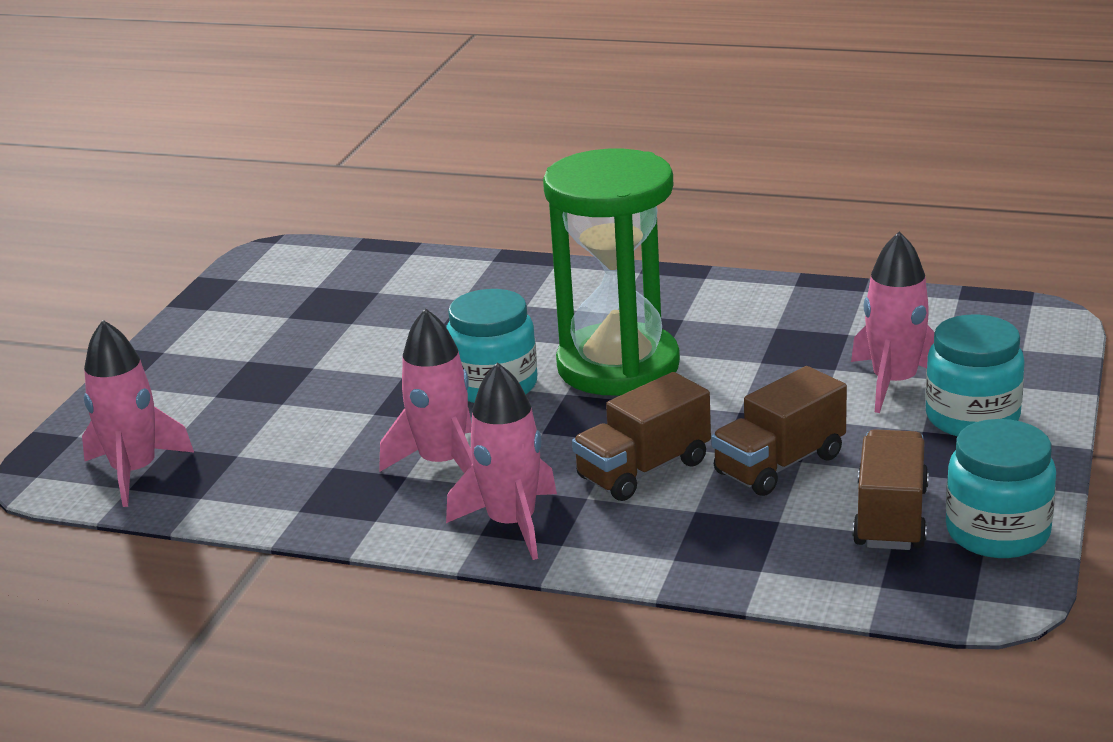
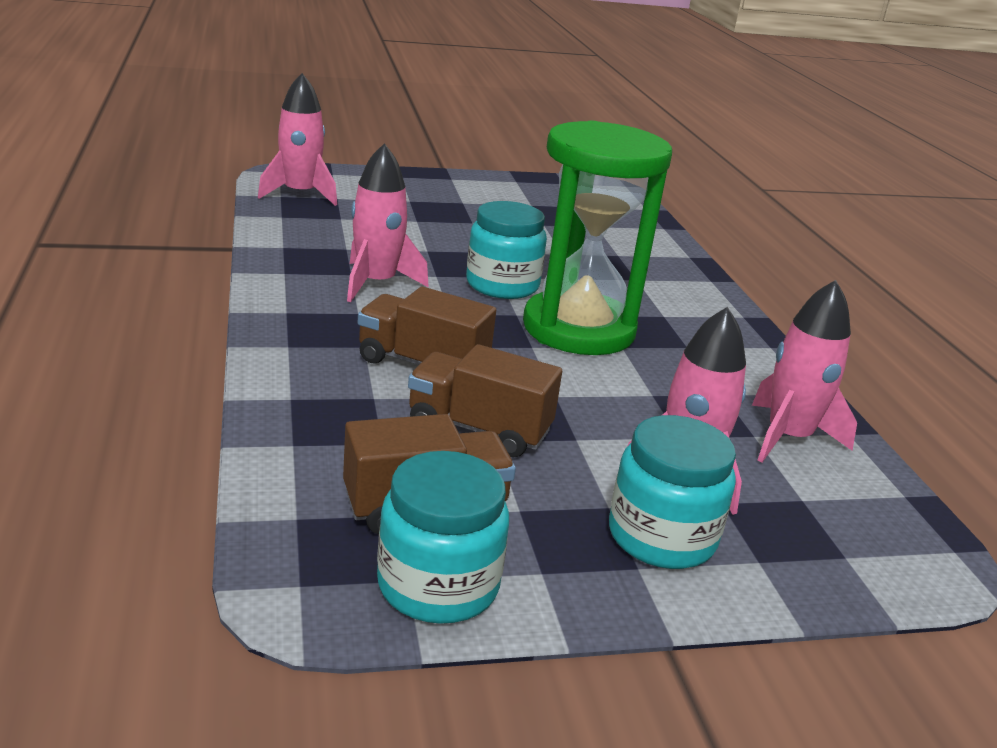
camera: 55 degrees right, 0 degrees up
pink rocket [446,362,557,560] -> pink rocket moved to [752,280,857,463]

